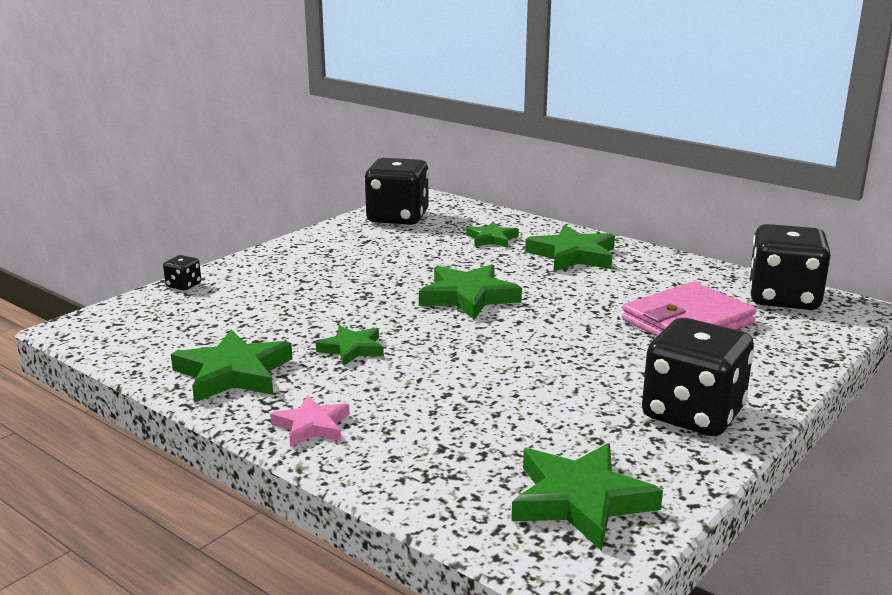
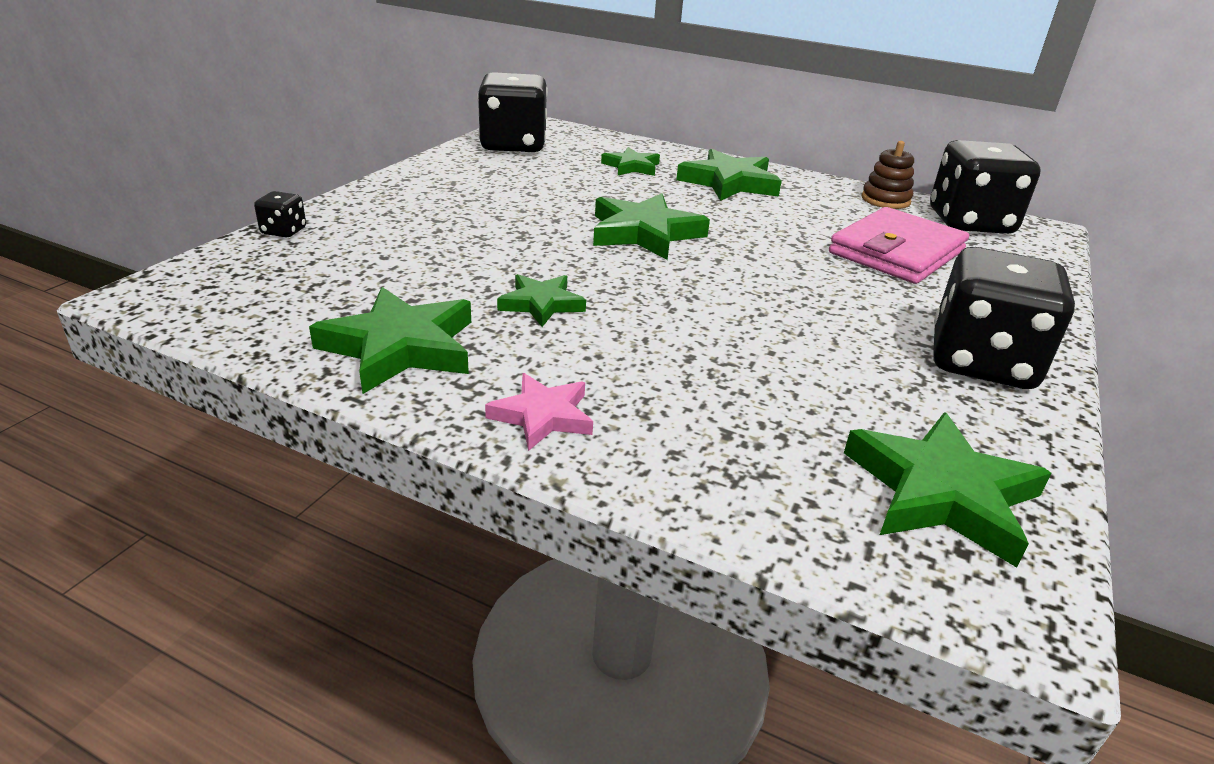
camera: 15 degrees left, 10 degrees up
none -> brown stacking toy [861,141,914,209]

